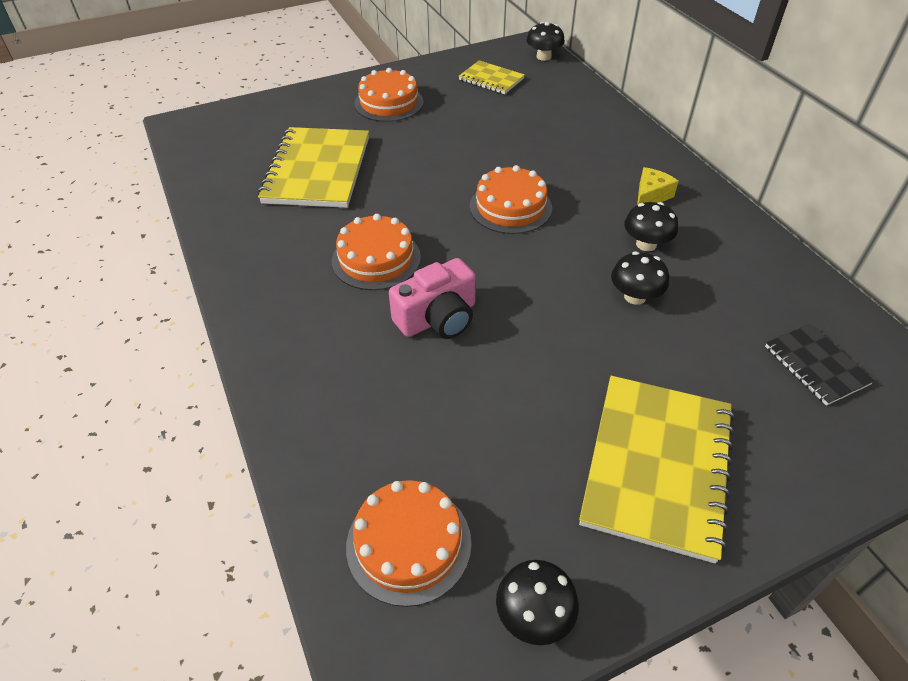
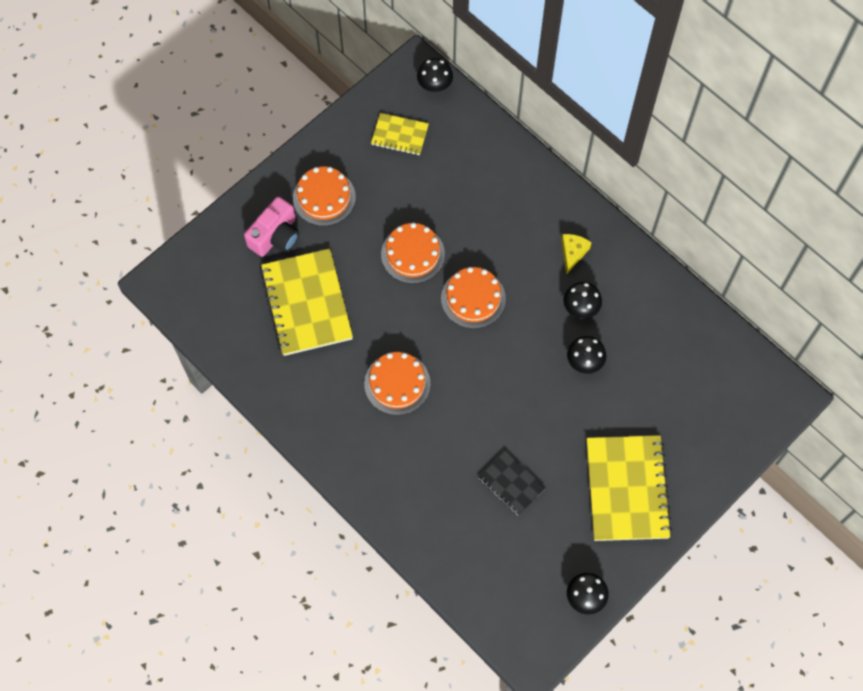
camera: 20 degrees left, 20 degrees up
orange cake [346,480,471,607] -> orange cake moved to [381,223,445,284]
pink camera [389,258,476,339] -> pink camera moved to [244,197,299,257]
black notebook [765,324,875,406] -> black notebook moved to [478,451,546,516]

